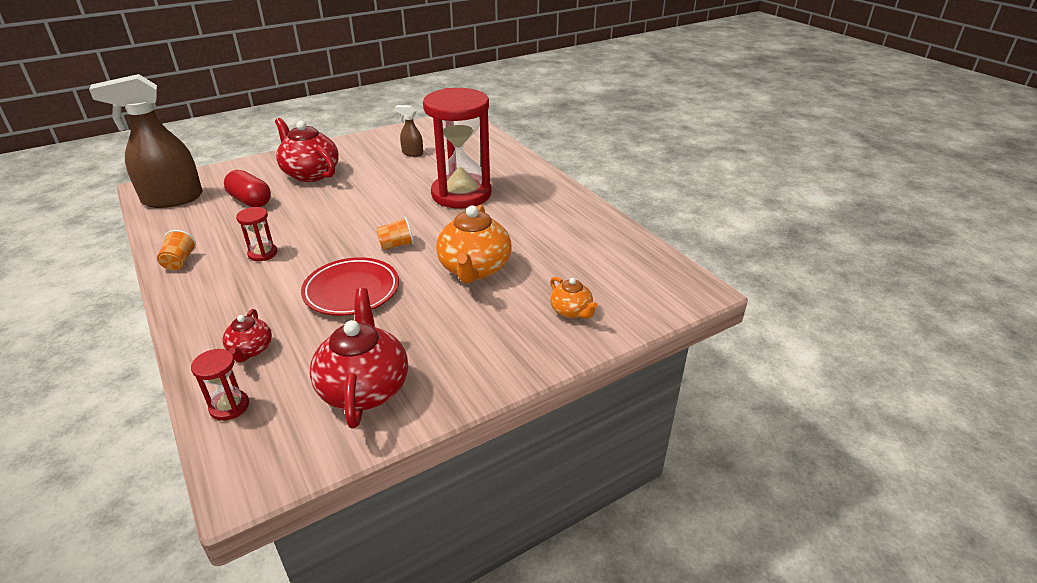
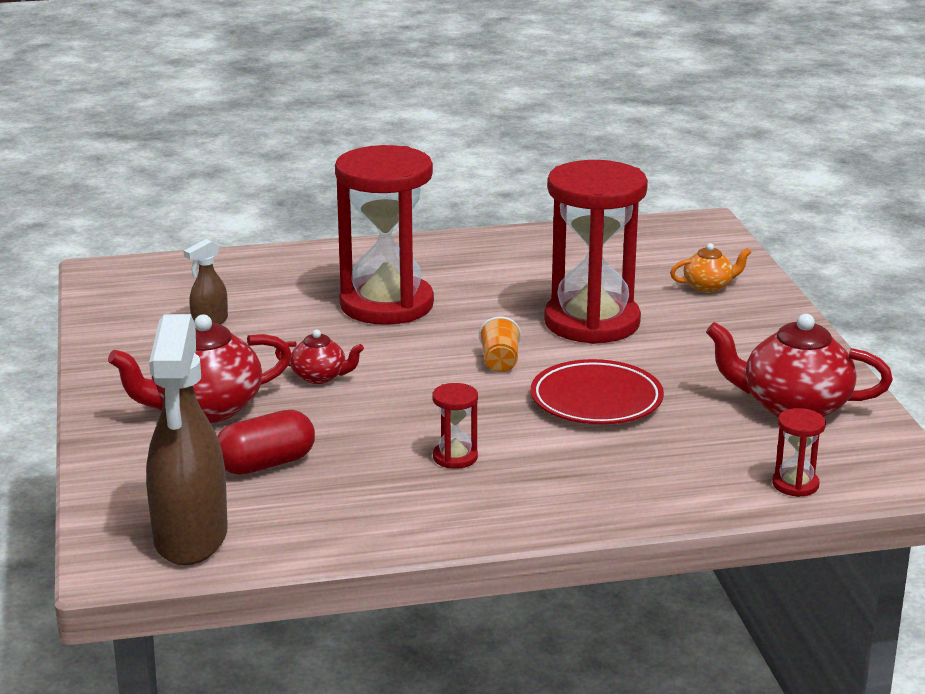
camera: 70 degrees left, 10 degrees down
orange cup [157,230,196,270] -> none
red teapot [223,309,272,362] -> red teapot moved to [275,330,364,384]
orange teapot [436,205,511,283] -> red hourglass [544,160,648,344]

